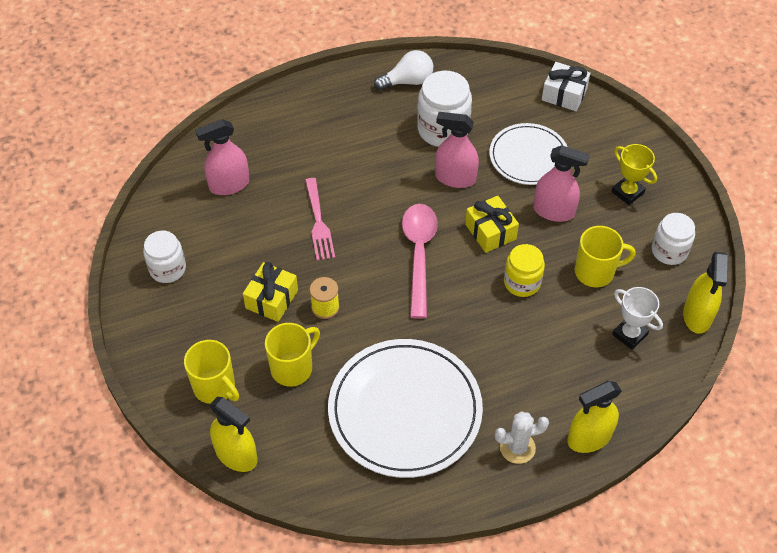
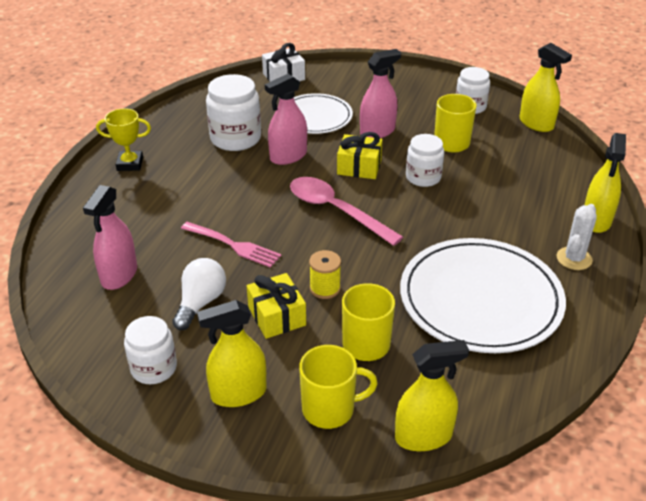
camera: 50 degrees left, 15 degrees down
white light bulb [374,50,433,90] -> white light bulb moved to [172,258,226,330]
yellow jar [504,244,545,297] -> white jar [406,134,444,187]
yellow trophy [612,144,657,205] -> yellow trophy moved to [96,108,151,171]
white trophy [612,287,663,350] -> none
none -> yellow spray bottle [197,300,266,407]

